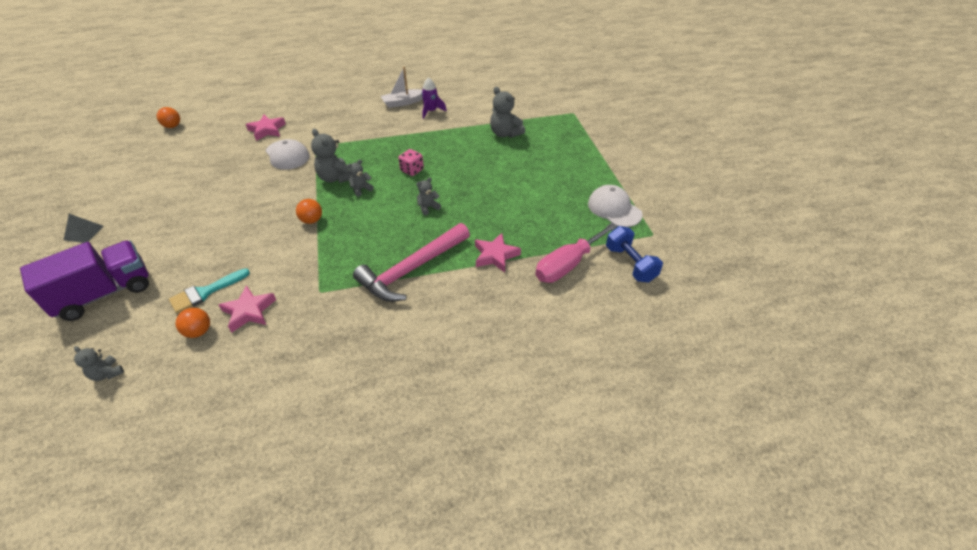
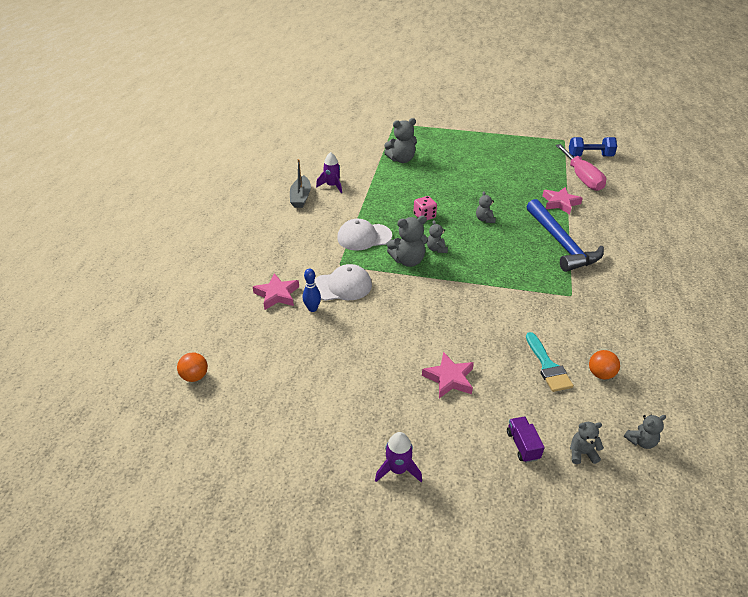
camera: 65 degrees left, 5 degrees down
purple truck [20,241,149,321] -> purple truck [507,417,545,463], size x0.43
grey pyramid [64,214,103,243] -> purple rocket [375,432,422,482]
pink star [219,285,276,333] -> pink star moved to [422,352,474,398]
orange ball [296,199,322,224] -> none
pink hammer [353,223,470,302] -> blue hammer [526,199,604,272]
white boat [381,67,423,108] -> grey boat [290,159,311,208]
white cap [588,185,643,227] -> white cap moved to [337,219,392,251]
none -> blue bowling pin [303,268,321,312]
none -> grey teddy bear [570,422,604,464]

